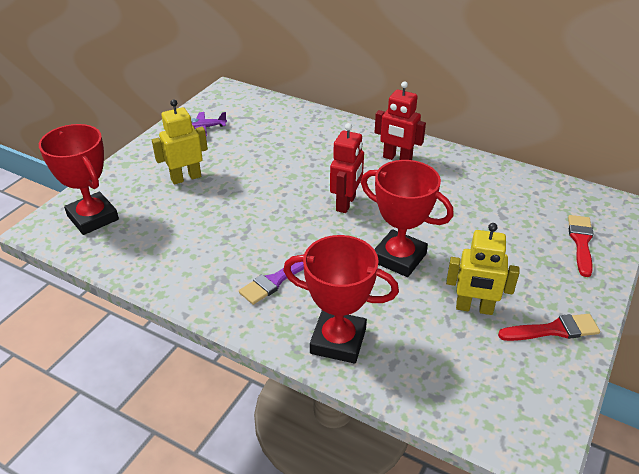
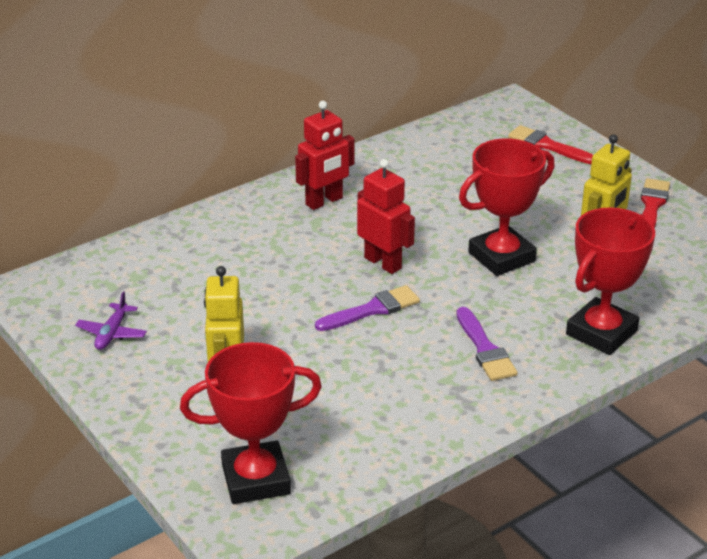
camera: 65 degrees left, 5 degrees down
none -> purple brush [315,285,420,331]

